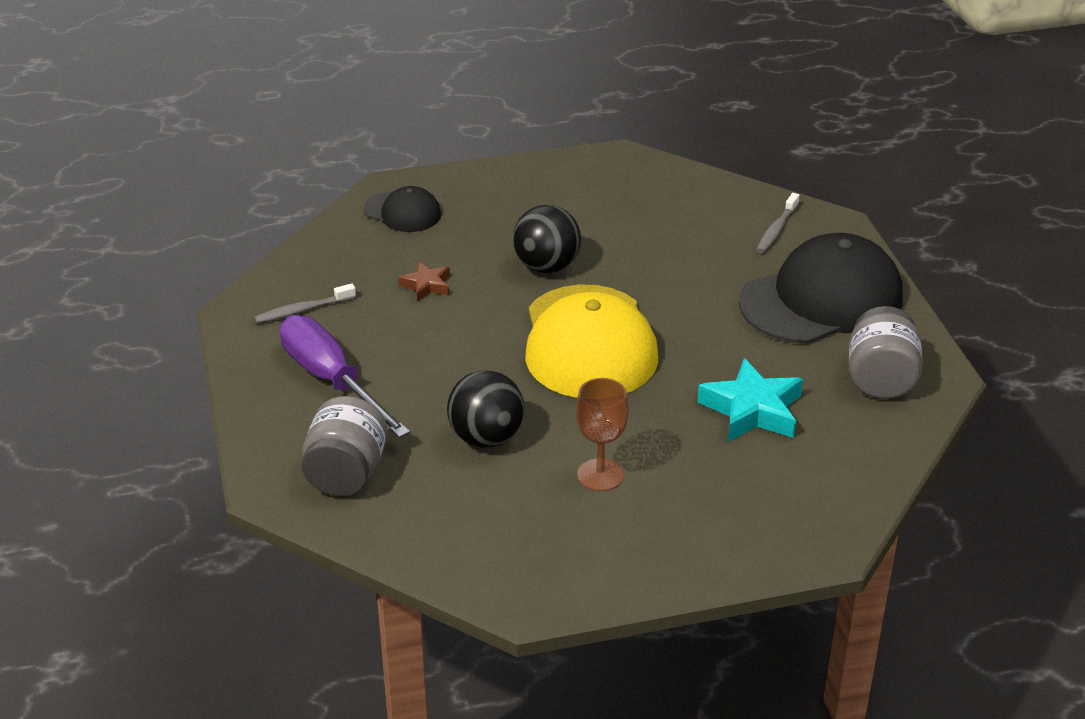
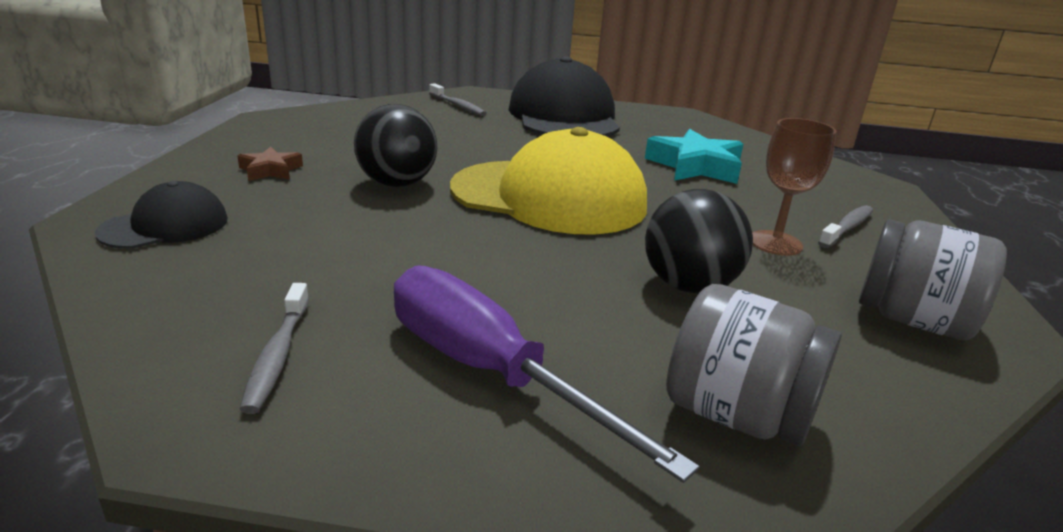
camera: 70 degrees left, 10 degrees down
purple screwdriver [280,315,410,438] -> purple screwdriver turned 60 degrees clockwise [394,266,700,483]
brown star [398,261,450,302] -> brown star moved to [237,147,303,181]
grey jar [849,306,922,399] -> grey jar moved to [859,219,1007,340]
none -> grey toothbrush [818,205,873,248]

